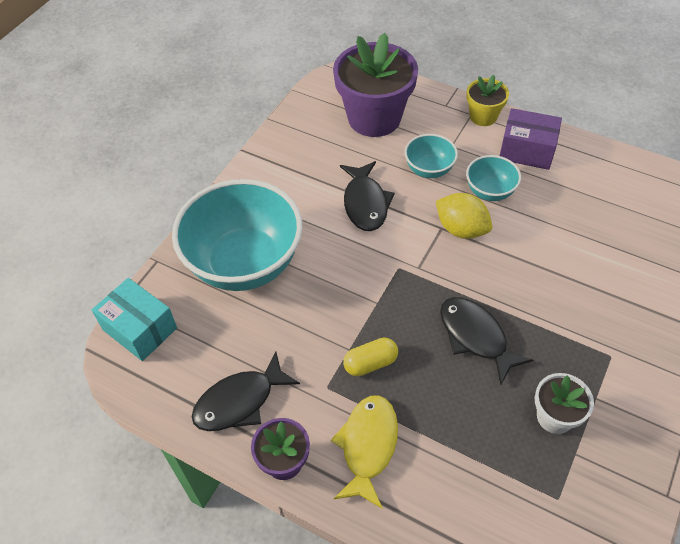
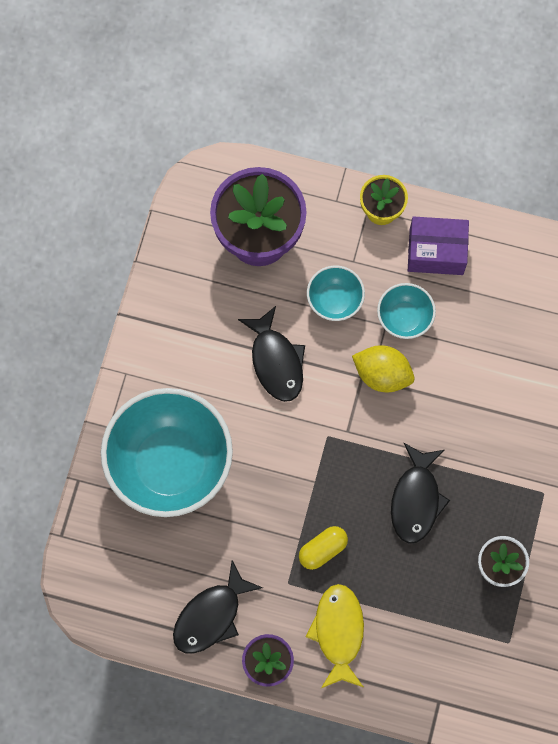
camera: 15 degrees left, 20 degrees up
turquoise box [92,278,177,361] -> none
black fish [440,297,533,385] -> black fish turned 120 degrees counterclockwise [391,443,450,544]

